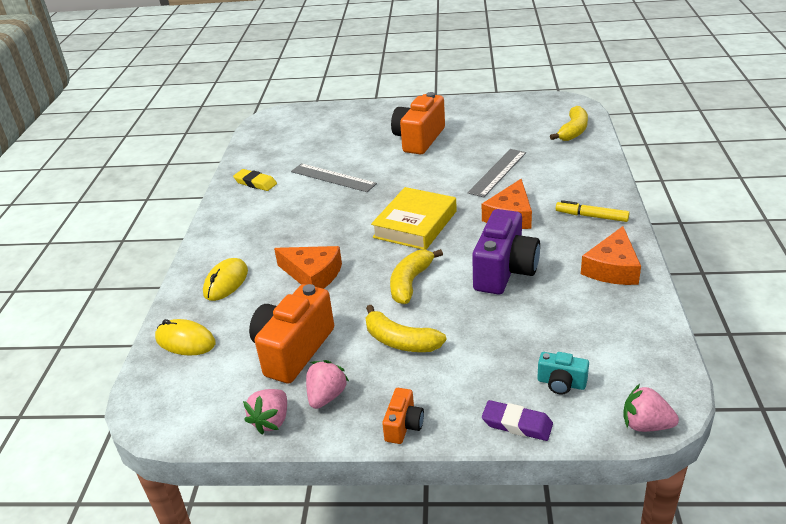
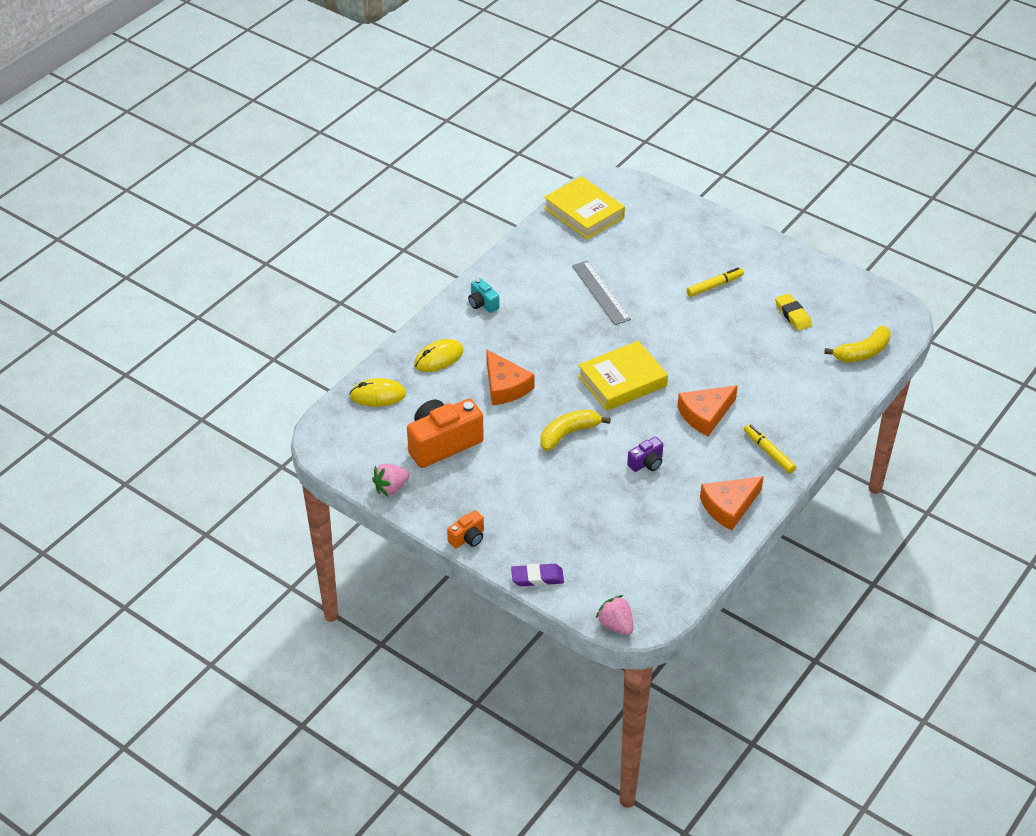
camera: 30 degrees right, 10 degrees up
yellow mouse [155,319,216,356] -> yellow mouse turned 60 degrees counterclockwise [349,378,406,407]
yellow eraser [233,169,277,191] -> yellow eraser moved to [775,293,812,331]
pink strawberry [306,360,349,409] -> none
yellow banana [365,305,446,352] -> none
orange camera [391,92,445,155] -> yellow marker [686,267,744,297]
grey ruler [468,149,526,197] -> none
purple camera [472,209,540,295] -> purple camera [627,437,663,472], size x0.49
purple eraser [482,400,553,441] -> purple eraser turned 60 degrees counterclockwise [511,564,564,586]
turquoise camera [537,352,589,395] -> turquoise camera moved to [468,278,499,313]
none -> yellow book [544,176,625,239]

